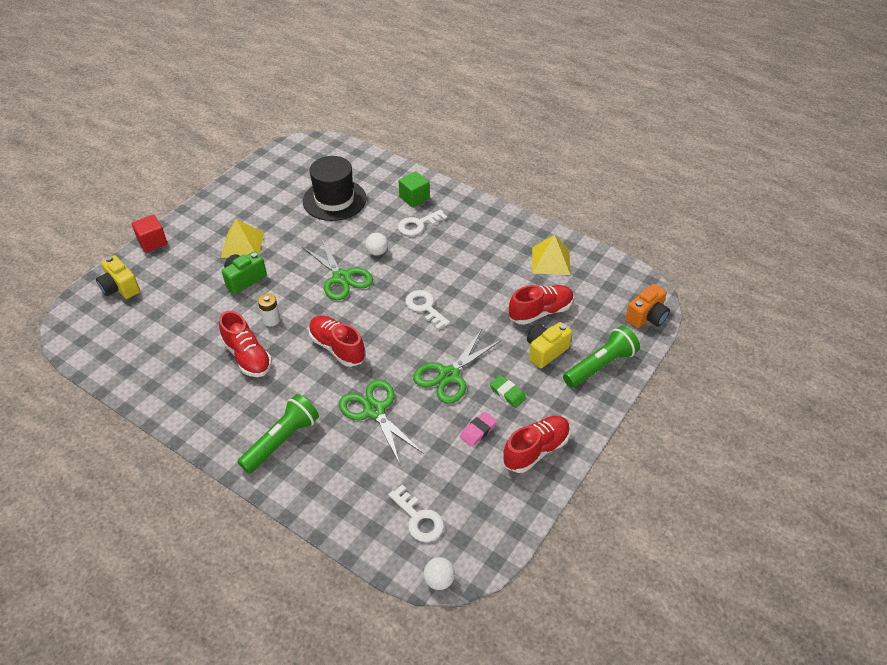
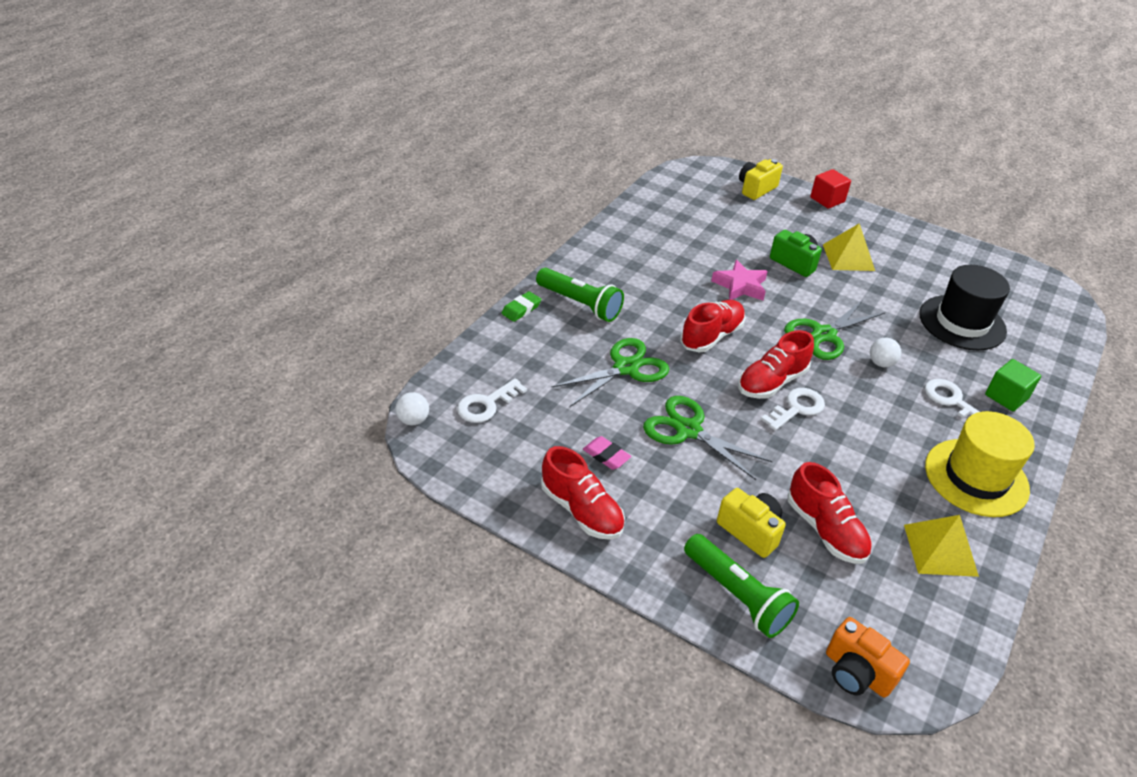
camera: 85 degrees right, 5 degrees down
red shoe [219,311,272,377] -> red shoe moved to [738,330,814,399]
white battery [258,294,280,326] -> pink star [711,260,768,300]
green eraser [490,375,526,408] -> green eraser moved to [502,291,541,322]
none -> yellow hat [925,411,1035,517]

